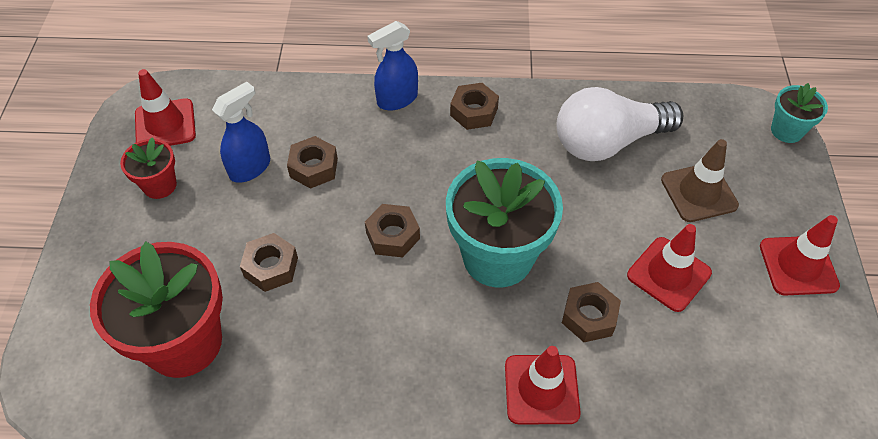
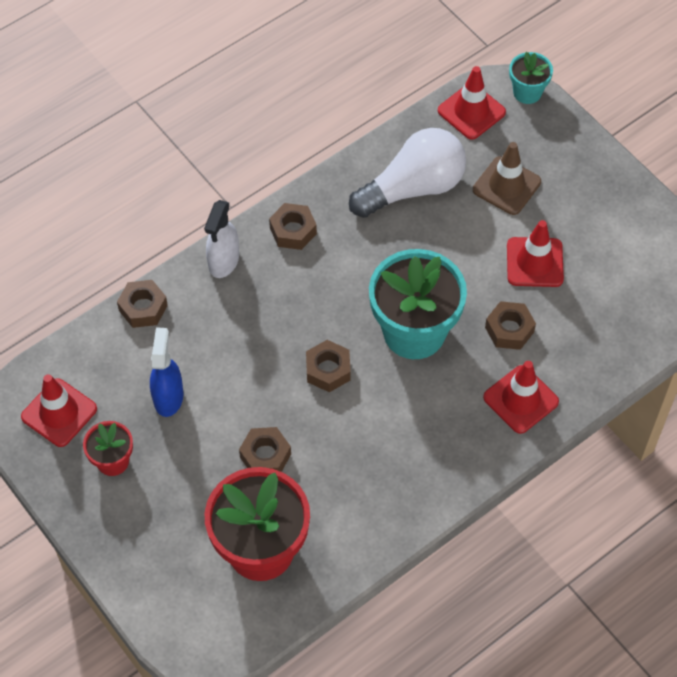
camera: 40 degrees left, 5 degrees up
brown nut [287,136,338,189] -> brown nut moved to [117,280,168,328]
blue spray bottle [367,21,418,111] -> white spray bottle [204,200,239,278]
white light bulb [556,87,683,161] -> white light bulb turned 150 degrees counterclockwise [349,128,466,218]
red traffic cone [760,215,840,296] -> red traffic cone moved to [438,66,506,140]

